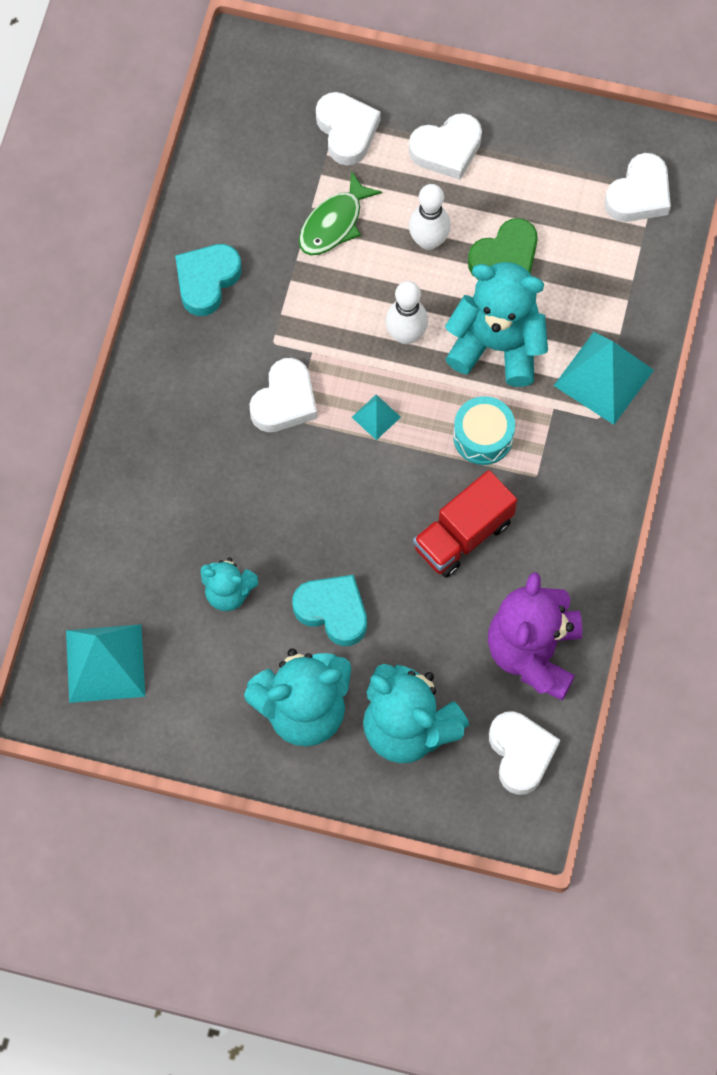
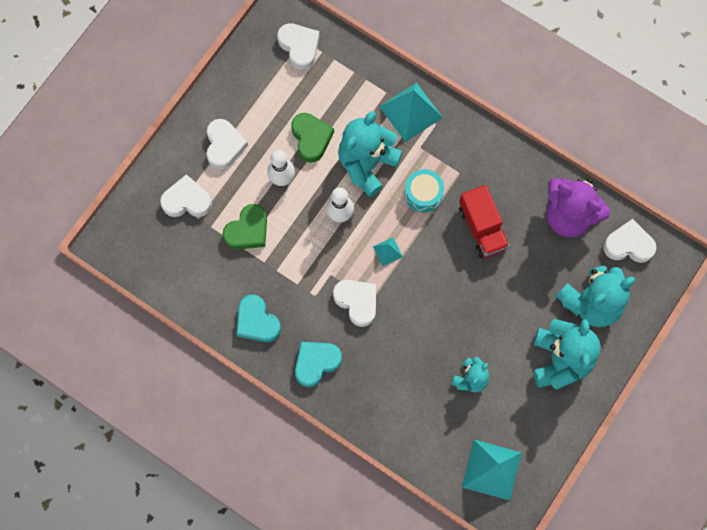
camera: 70 degrees left, 5 degrees up
turquoise heart [293,575,367,646] -> turquoise heart moved to [295,342,342,387]
green fish [299,171,382,255] -> green heart [223,204,267,249]

